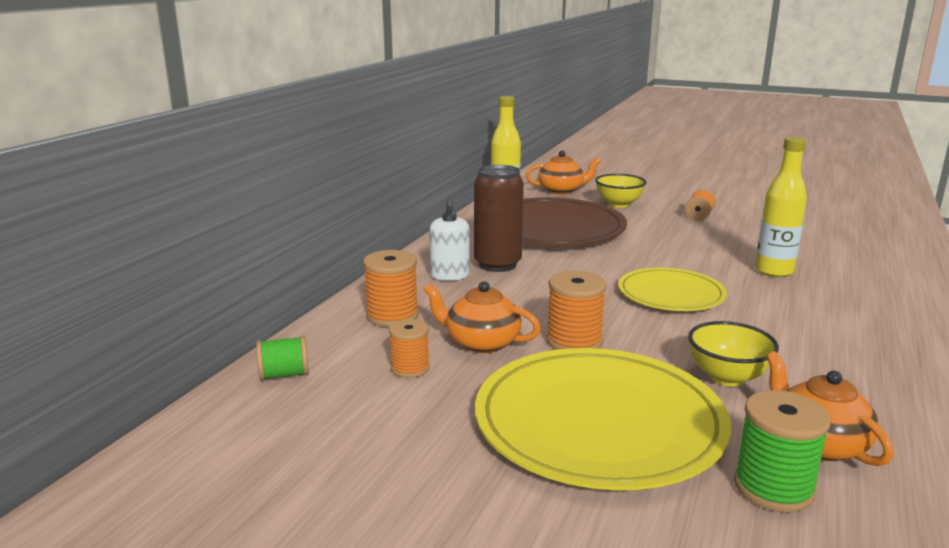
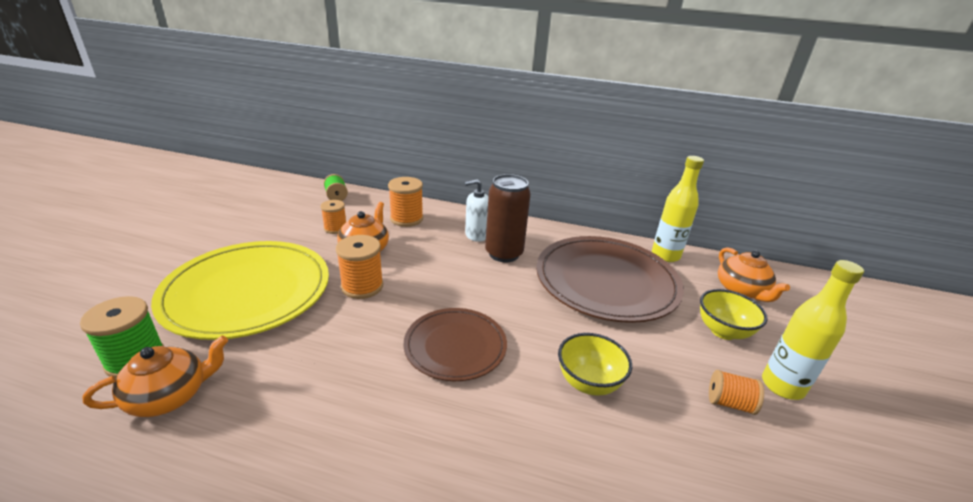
camera: 80 degrees right, 10 degrees up
yellow plate [618,268,727,311] -> brown plate [404,308,507,381]
yellow bowl [688,321,779,387] -> yellow bowl moved to [558,333,632,396]
yellow bottle [755,137,807,277] -> yellow bottle moved to [762,260,864,400]

